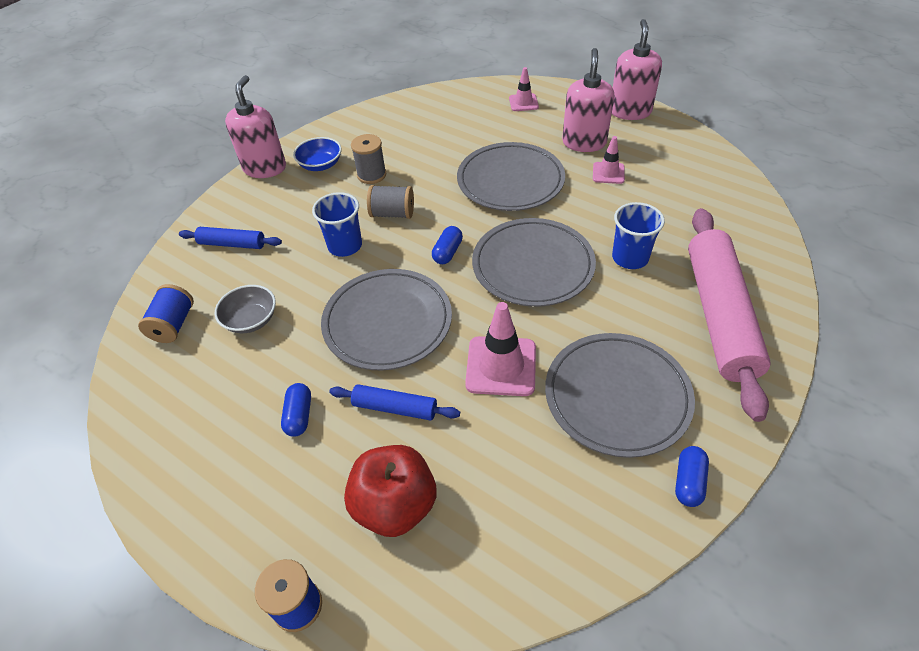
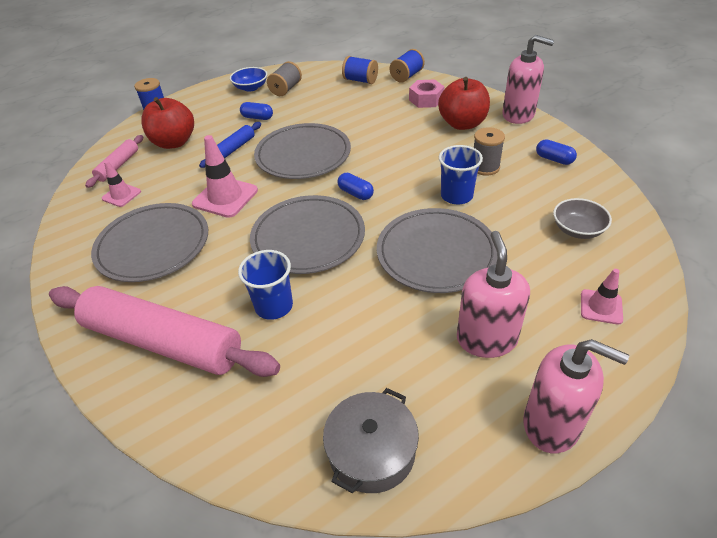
camera: 110 degrees right, 5 degrees down
blue rolling pin [179,227,282,249] -> pink nut [409,80,445,108]
grey bowl [215,285,276,333] -> grey bowl moved to [553,198,612,239]
blue bowl [293,137,341,171] -> blue bowl moved to [230,67,267,92]
blue cup [312,192,362,257] -> blue cup moved to [439,145,483,204]
grey spool [367,185,414,219] -> grey spool moved to [267,61,302,96]
pink soap dispenser [562,48,614,152] -> pink soap dispenser turned 120 degrees counterclockwise [457,231,530,358]
pink traffic cone [593,136,625,184] -> pink traffic cone moved to [102,161,141,207]
blue capsule [675,446,709,507] -> blue capsule moved to [536,139,577,165]
none -> pink rolling pin [85,135,143,188]
none -> grey pot [323,388,419,493]
none -> blue spool [390,49,425,82]
none -> red apple [438,77,490,130]

